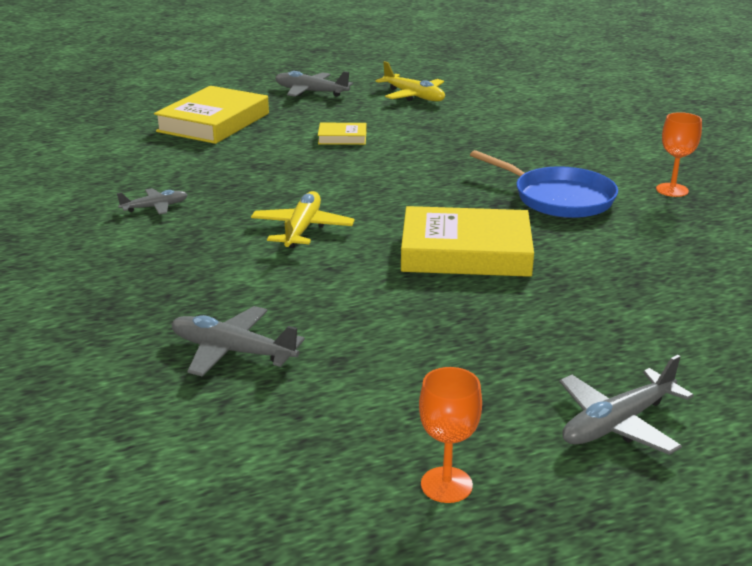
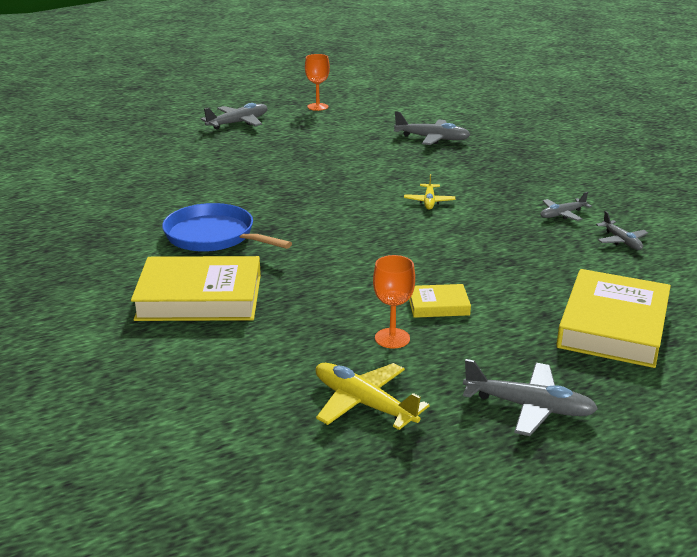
camera: 175 degrees right, 0 degrees up
yellow plane [251,191,355,248] -> yellow plane [404,174,455,210], size x0.63
yellow book [401,206,534,277] -> yellow book moved to [131,256,261,321]
orange goblet [656,112,702,197] -> orange goblet moved to [373,255,415,349]
none -> grey plane [596,211,648,250]

